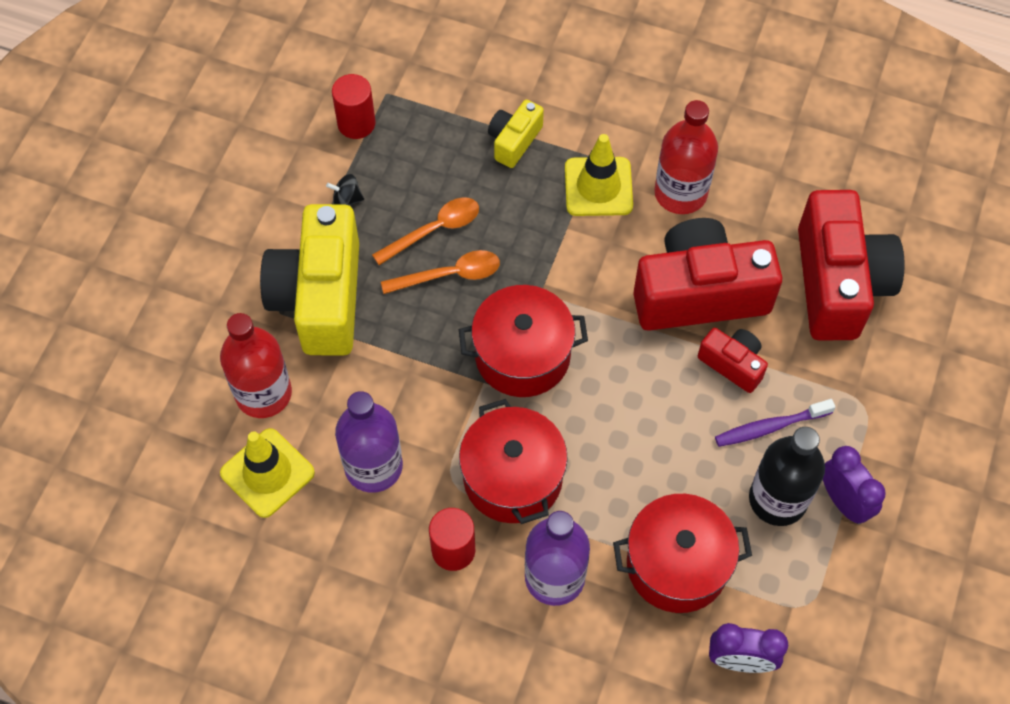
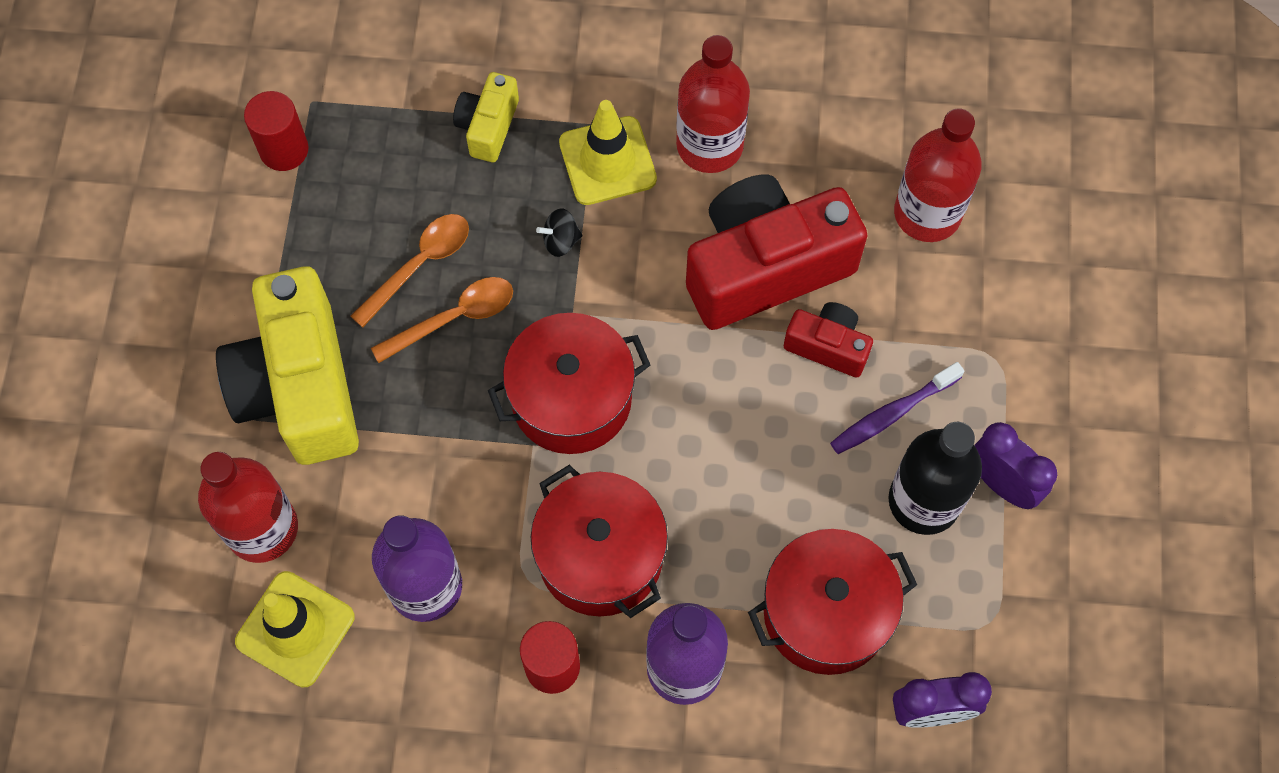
camera: 15 degrees left, 5 degrees up
black spinning top [326,174,364,206] -> black spinning top moved to [536,208,583,257]
red camera [798,190,905,341] -> red bottle [894,108,982,242]

